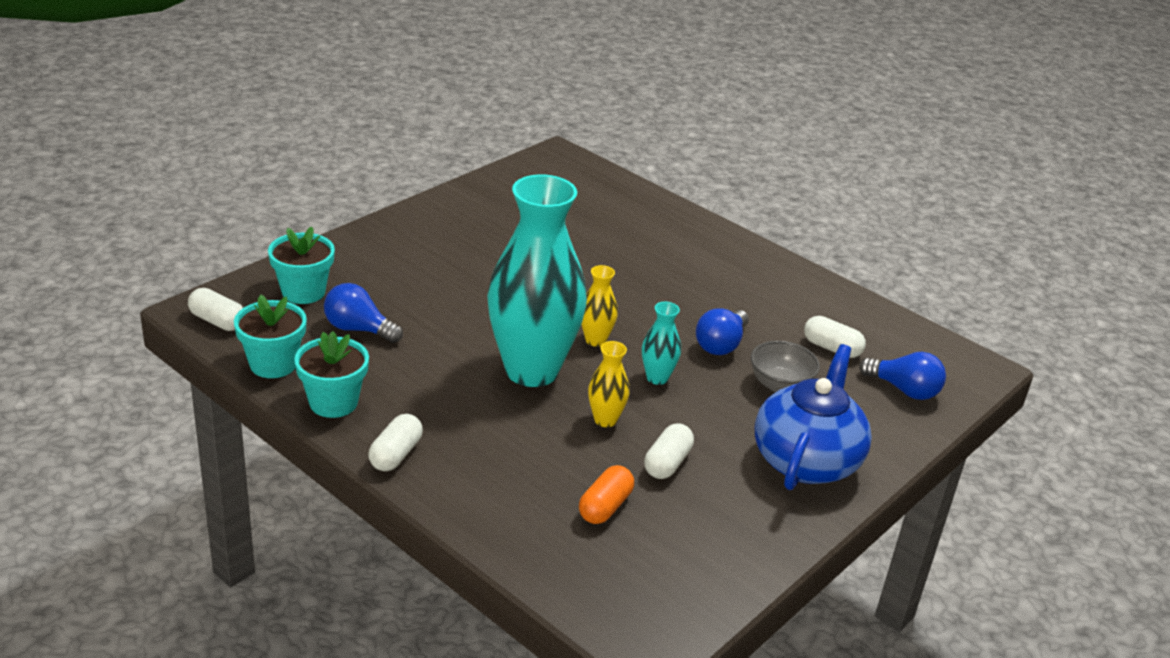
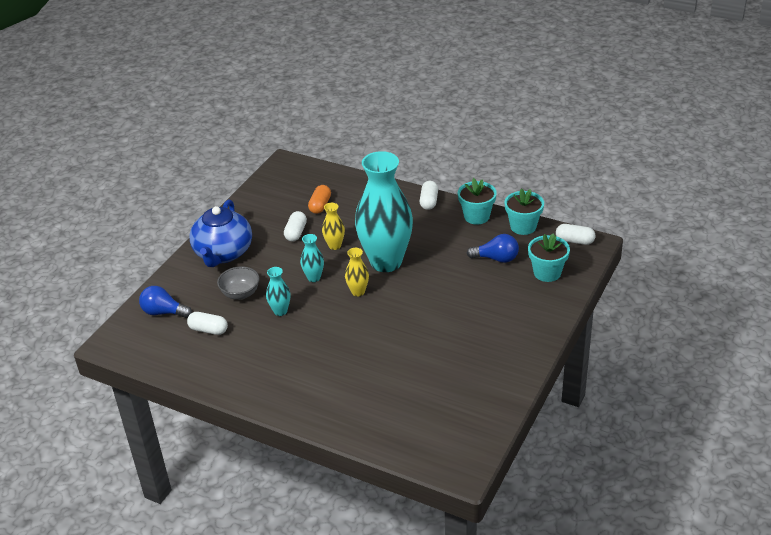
camera: 170 degrees right, 5 degrees up
blue light bulb [696,308,749,355] -> turquoise vase [266,267,290,316]

